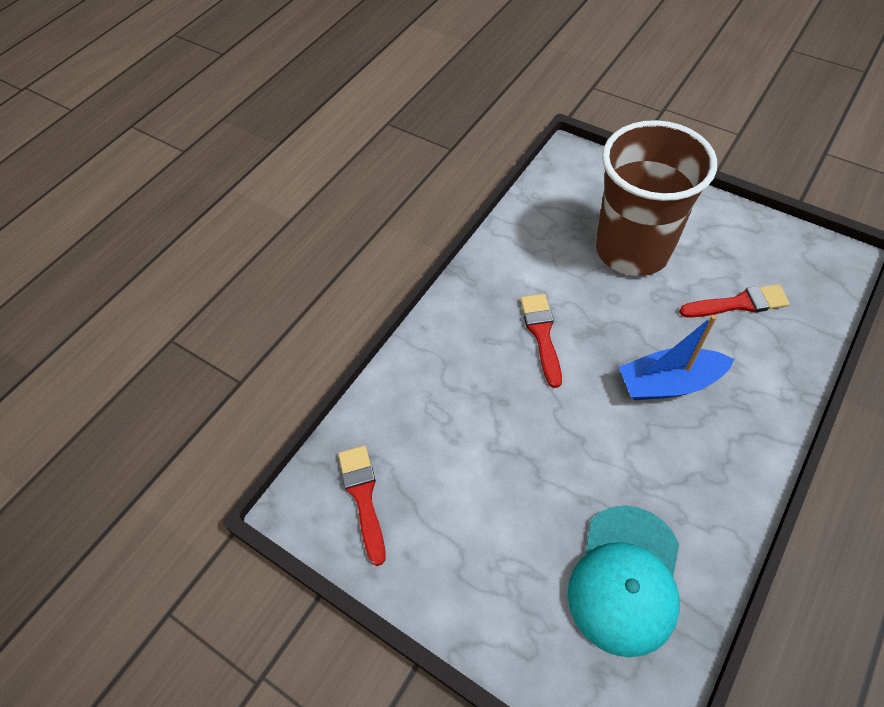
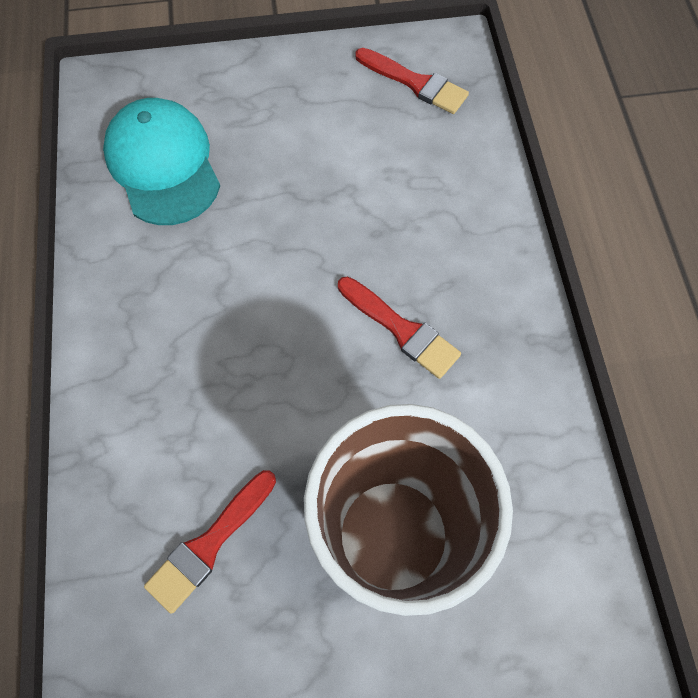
camera: 135 degrees right, 10 degrees up
blue boat [619,314,734,400] -> none

